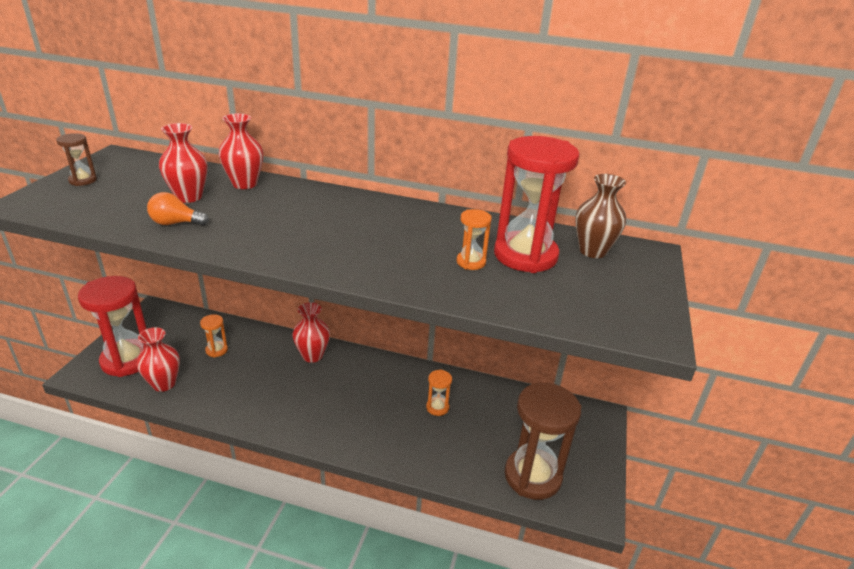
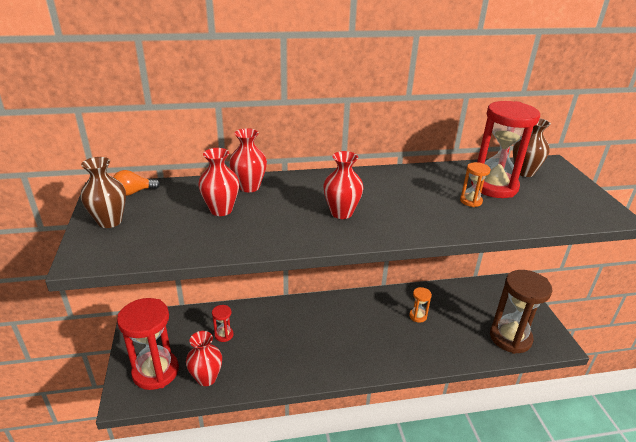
camera: 25 degrees left, 0 degrees up
brown hourglass [56,133,97,186] -> brown vase [81,157,126,228]
orange light bulb [147,192,209,225] -> orange light bulb moved to [113,170,160,196]
orange hourglass [200,314,228,357] -> red hourglass [212,305,233,342]
red vase [292,302,330,363] -> red vase moved to [323,151,364,219]

